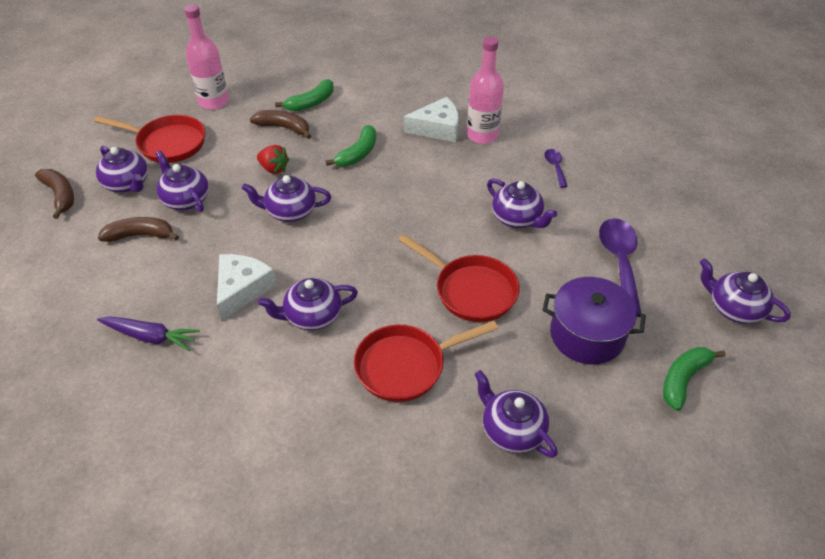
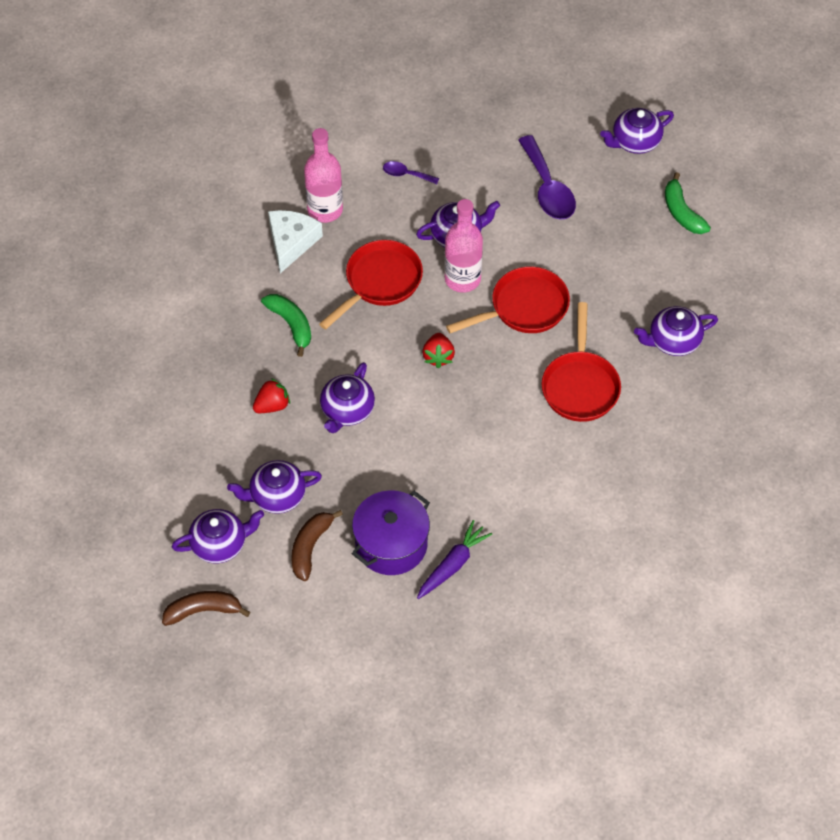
camera: 65 degrees left, 10 degrees up
red pan [94,115,205,163] -> red pan moved to [319,240,423,330]
pink bottle [184,4,229,110] -> pink bottle moved to [444,199,483,293]
white cheese [217,254,277,321] -> none
brown banana [250,110,311,139] -> none
purple teapot [258,278,358,331] -> none
green banana [275,79,334,112] -> none
purple pot [542,277,646,365] -> purple pot moved to [352,490,430,575]
purple spoon [599,218,641,313] -> purple spoon turned 135 degrees counterclockwise [518,135,576,220]
none -> red strawberry [422,333,455,368]

